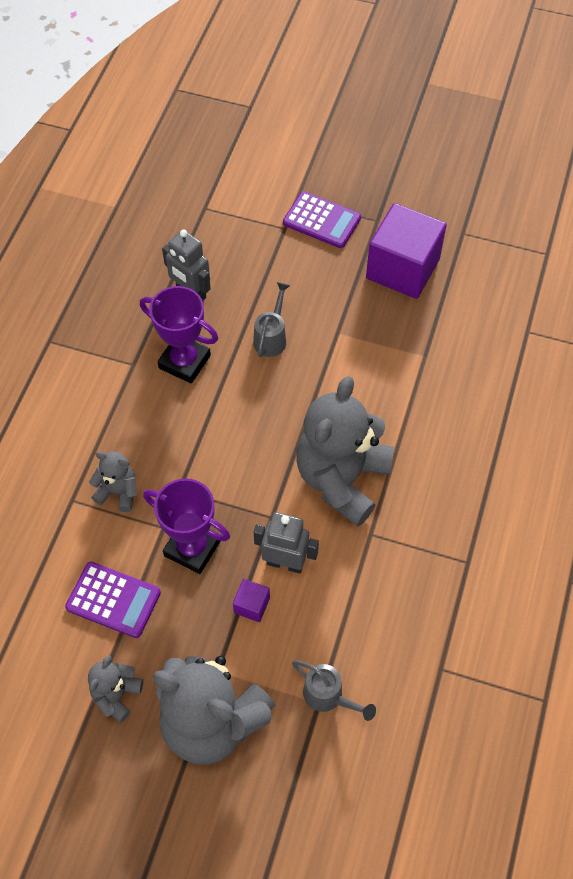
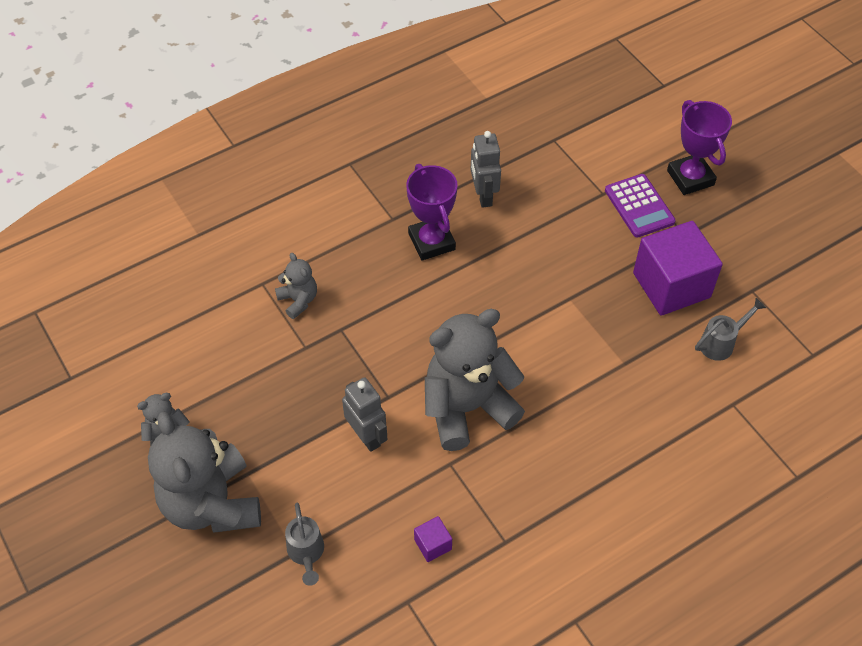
camera: 40 degrees right, 5 degrees down
purple calculator [65,562,161,638] -> none
purple trophy [143,479,230,574] -> purple trophy moved to [667,100,732,195]
purple cube [233,579,270,622] -> purple cube moved to [414,516,452,562]
grey watering can [253,282,290,357] -> grey watering can moved to [695,298,766,361]

